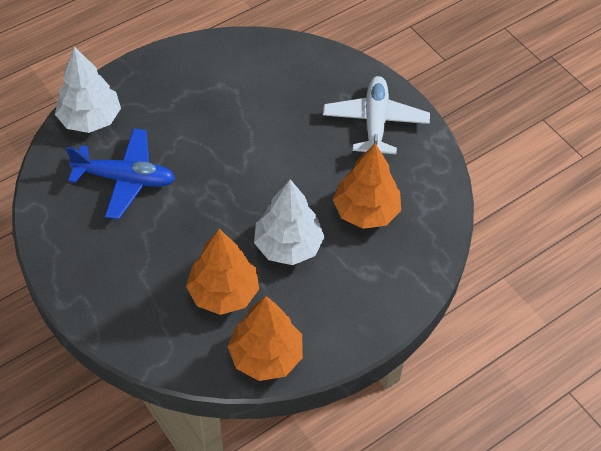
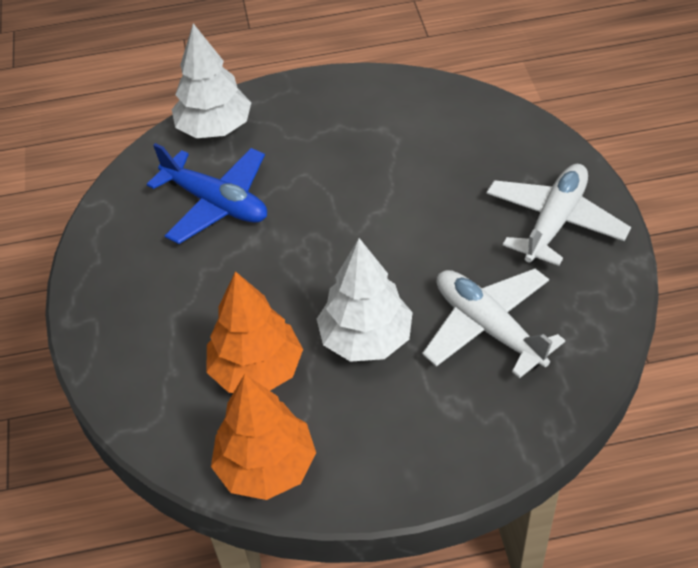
camera: 30 degrees right, 5 degrees down
orange tree [333,143,401,229] -> white plane [422,269,565,378]

